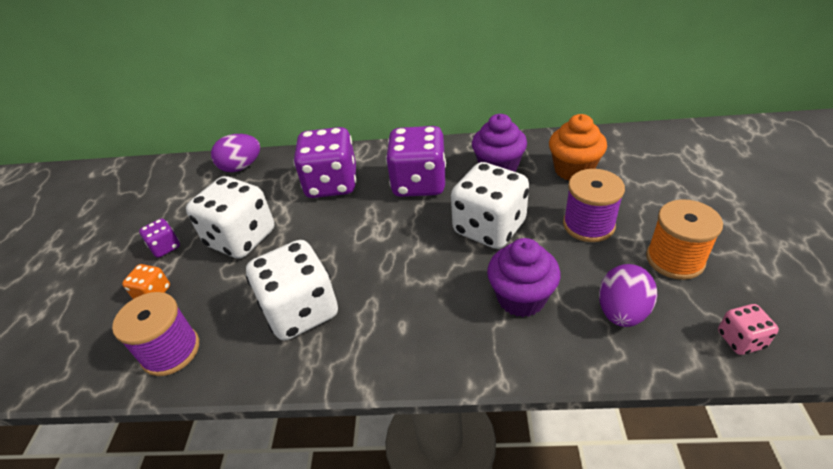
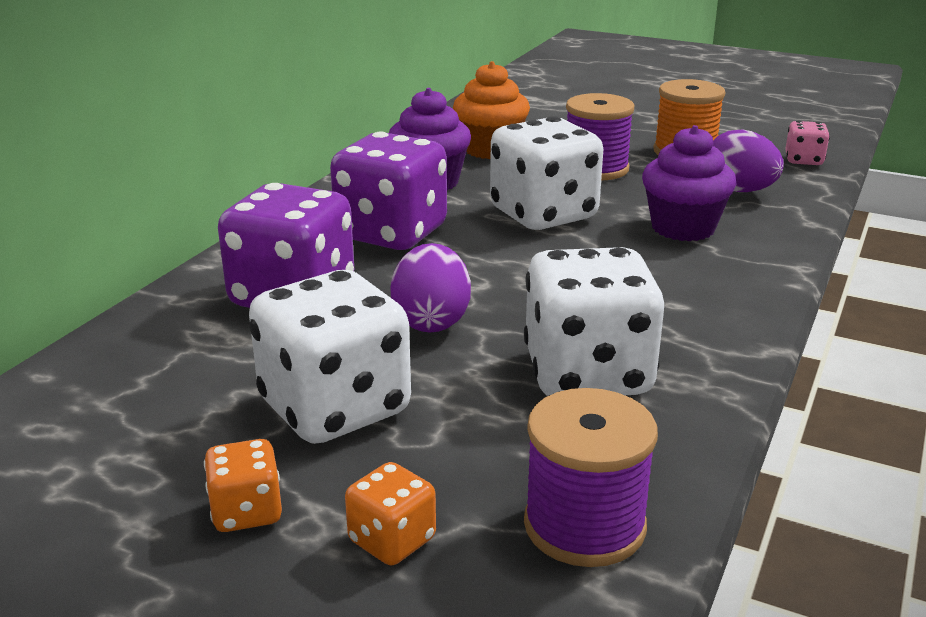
camera: 70 degrees left, 15 degrees down
purple dice [139,218,180,258] -> orange dice [204,439,282,532]
purple egg [211,134,260,172] -> purple egg moved to [390,243,471,333]

